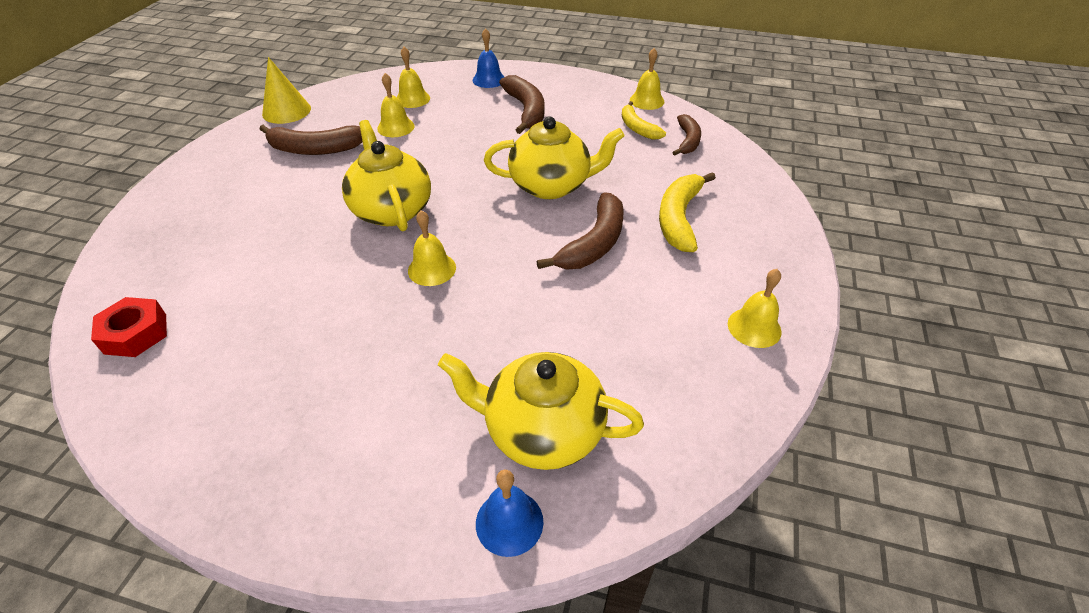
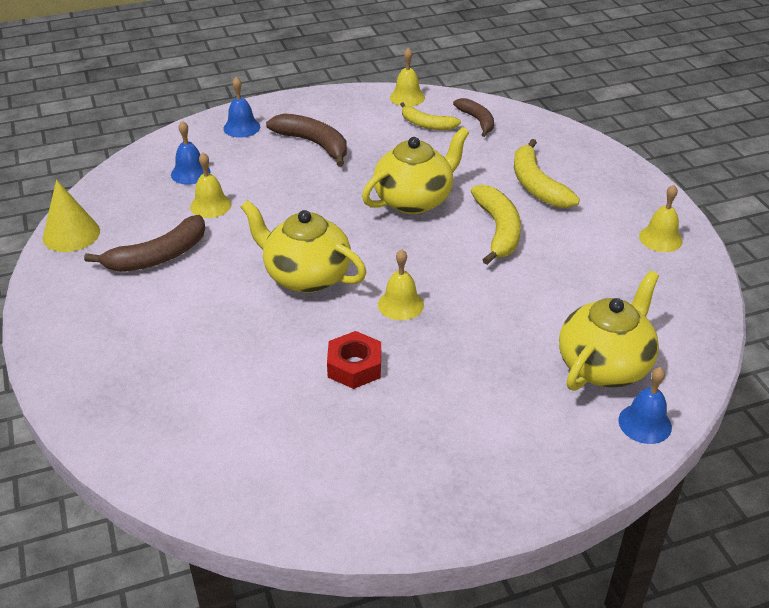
camera: 35 degrees left, 5 degrees down
red nut [91,297,167,357] -> red nut moved to [327,331,381,389]
yellow bell [397,47,430,108] -> blue bell [171,121,210,185]
yellow teapot [438,352,644,470] -> yellow teapot turned 150 degrees clockwise [559,271,659,391]
brown banana [537,192,624,269] -> yellow banana [471,185,521,265]

